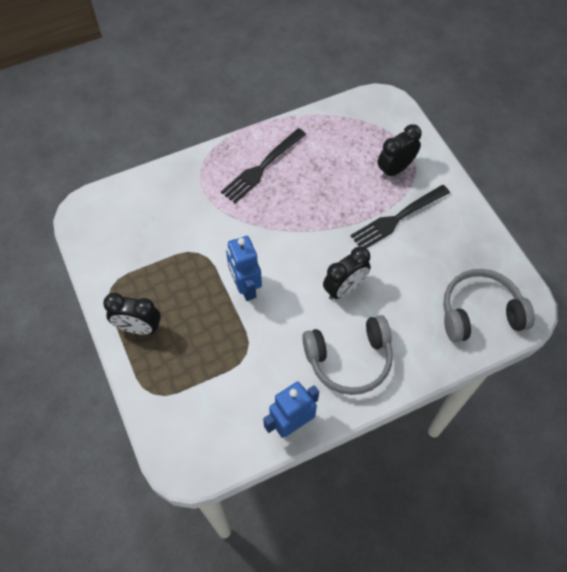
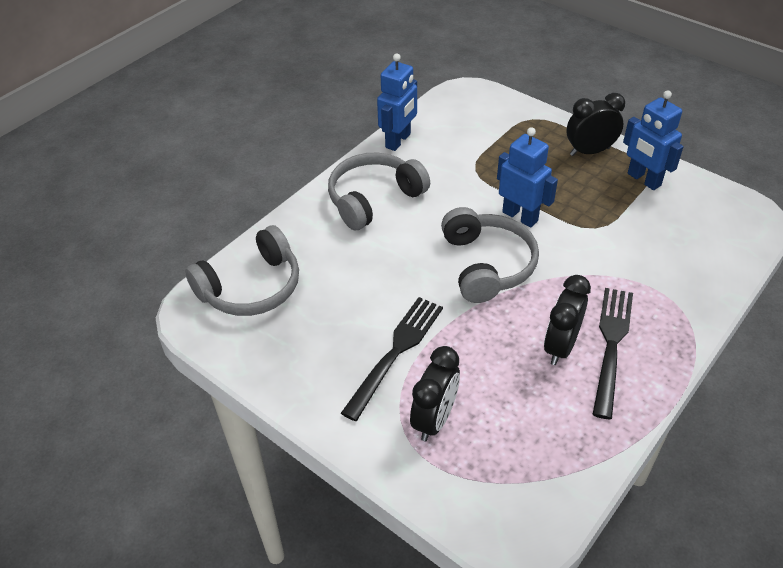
camera: 155 degrees right, 15 degrees down
black clock [323,246,371,300] -> black clock moved to [544,275,591,365]
none -> grey headphones [441,207,539,303]
none -> blue robot [623,90,683,190]

